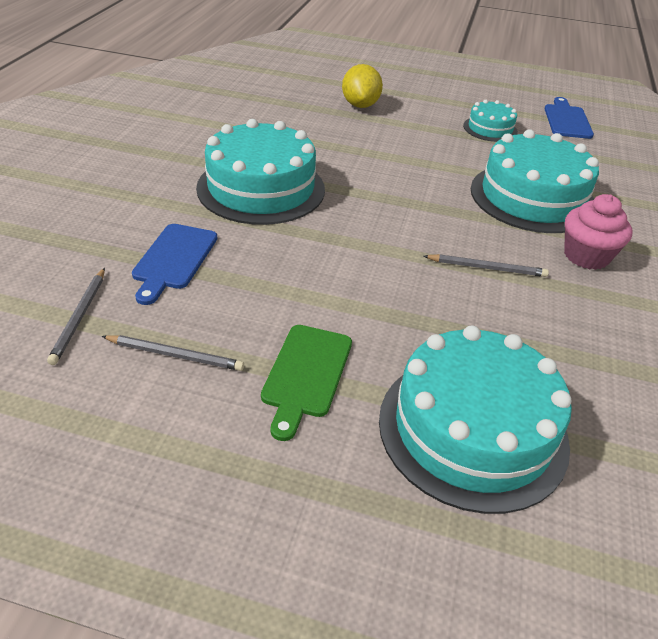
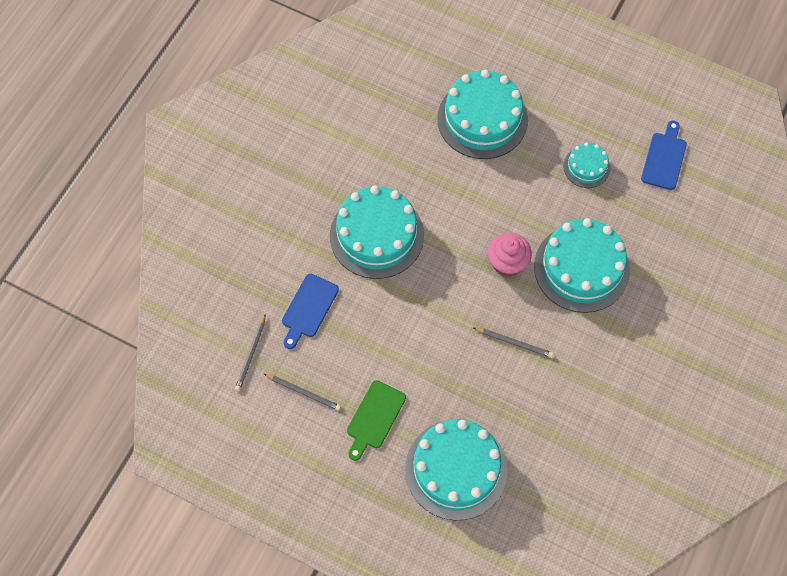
camera: 15 degrees right, 25 degrees up
yellow lemon [342,64,383,108] -> turquoise cake [437,69,528,159]
pink cupcake [564,194,633,270] -> pink cupcake moved to [488,233,532,277]

